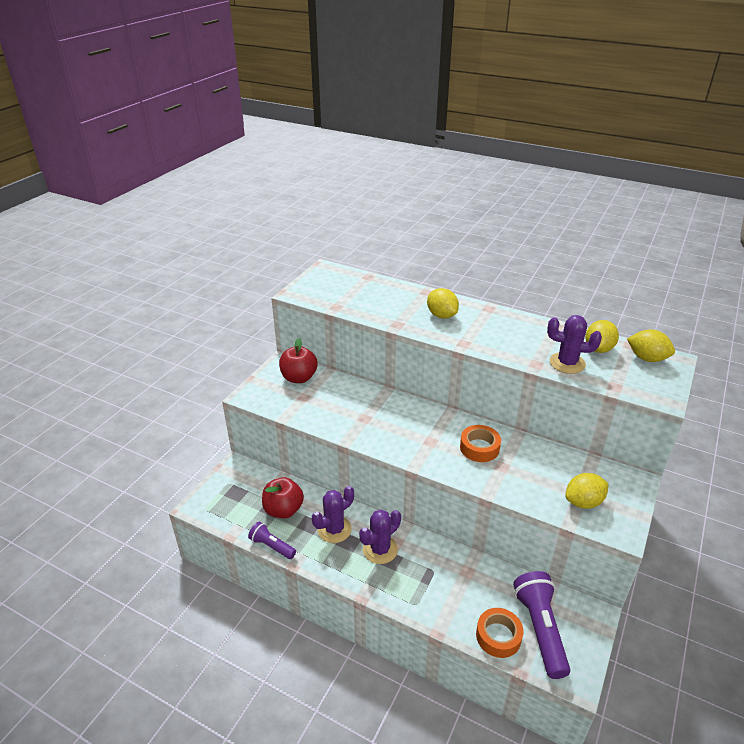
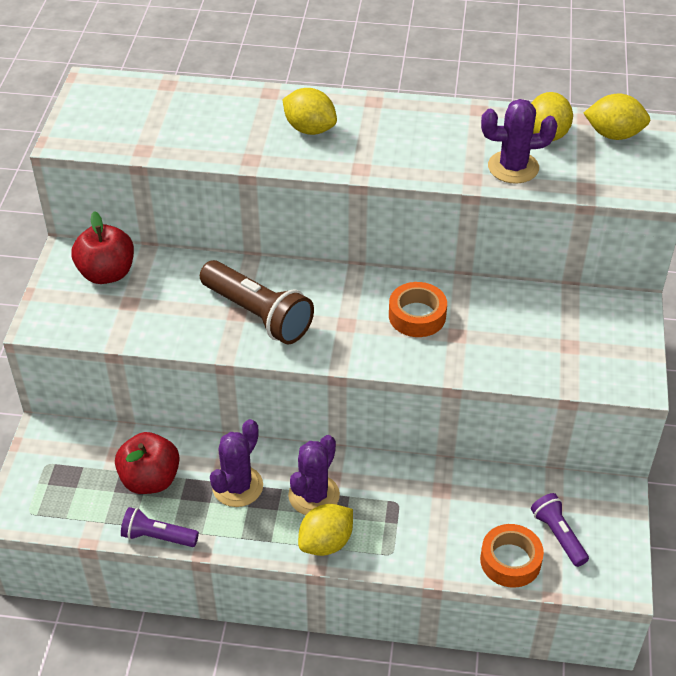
camera: 20 degrees left, 10 degrees up
purple flashlight [513,571,570,679] -> purple flashlight [531,493,589,567], size x0.57
yellow lemon [565,473,609,509] -> yellow lemon moved to [298,504,353,556]
none -> brown flashlight [200,260,314,344]

